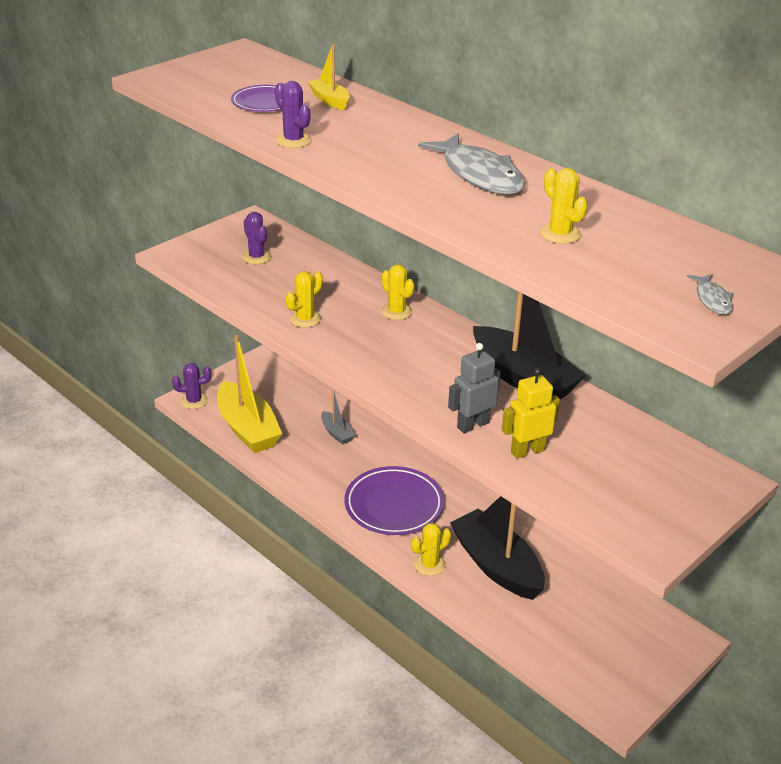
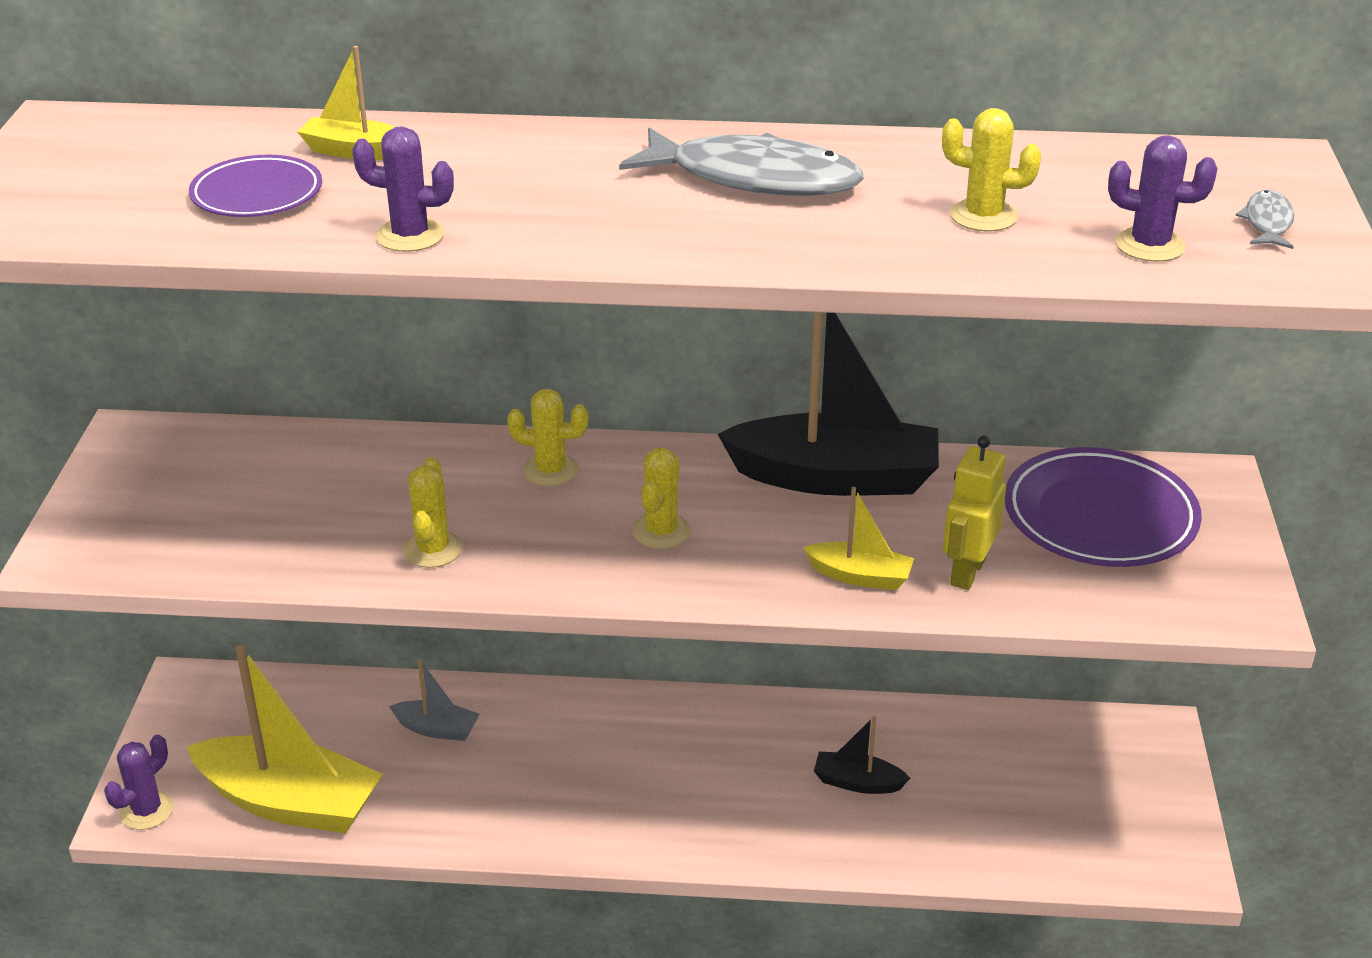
camera: 40 degrees left, 0 degrees up
purple cactus [242,212,271,264] -> purple cactus moved to [1108,135,1218,262]
purple plate [345,466,444,535] -> purple plate moved to [1005,447,1202,567]
yellow cactus [411,523,451,576] -> yellow cactus moved to [632,448,691,549]
grey robot [448,343,501,433] -> yellow boat [803,487,914,590]
black boat [450,496,545,600] -> black boat [814,716,910,794], size x0.47
grey fish [687,274,734,315] -> grey fish turned 120 degrees counterclockwise [1236,190,1294,249]

